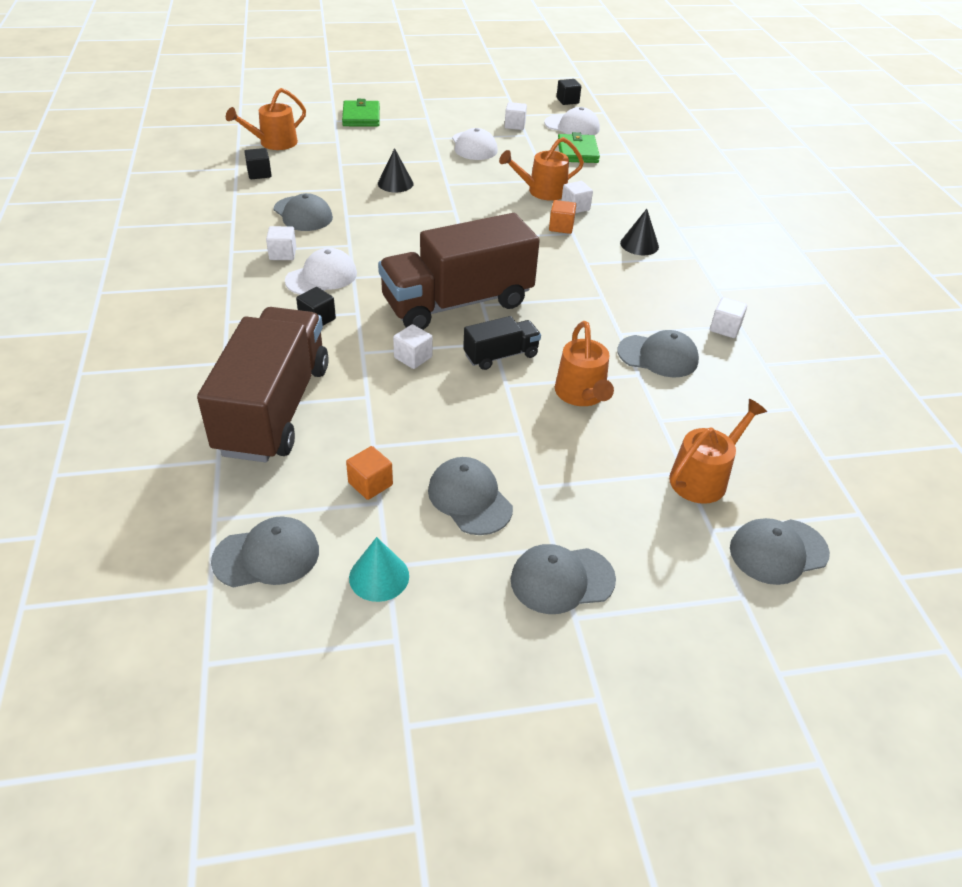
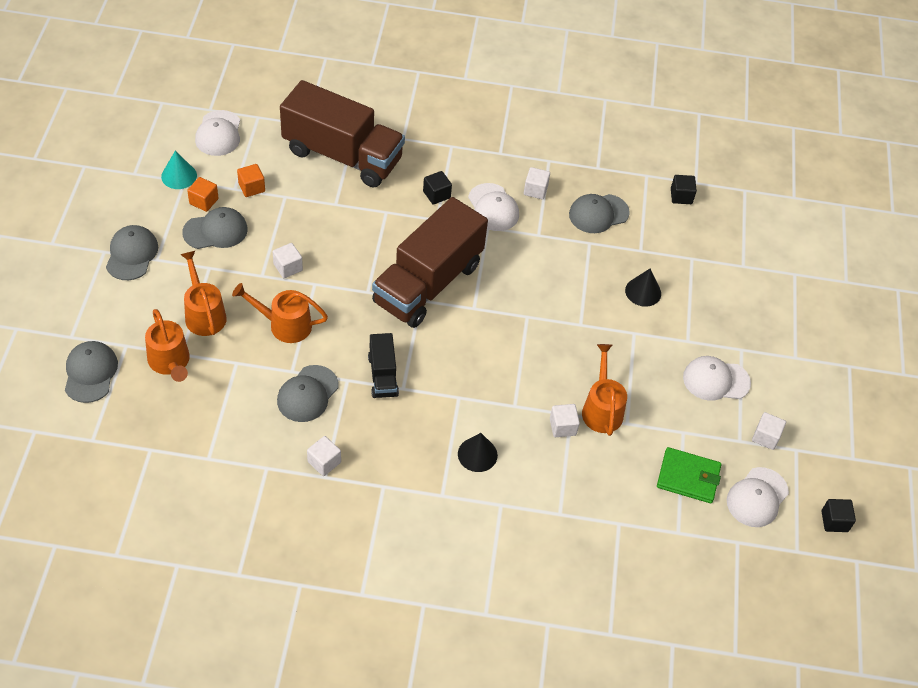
camera: 105 degrees right, 10 degrees up
grey cap [211,517,319,588] -> white cap [195,110,240,156]
orange watering can [226,88,306,150] -> orange watering can moved to [180,251,227,336]
green wallet [342,99,380,127] -> none
brown truck [378,213,540,330] -> brown truck turned 135 degrees counterclockwise [372,197,488,328]
white cube [393,324,432,369] -> white cube moved to [273,243,303,278]
black truck [463,316,541,370] -> black truck moved to [368,333,399,398]
orange cube [549,200,576,234] -> orange cube moved to [187,177,218,212]

